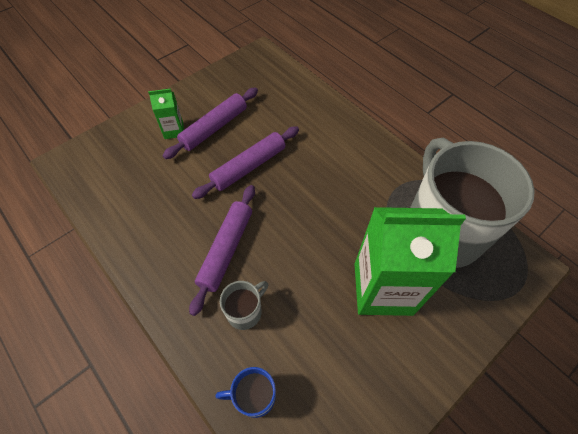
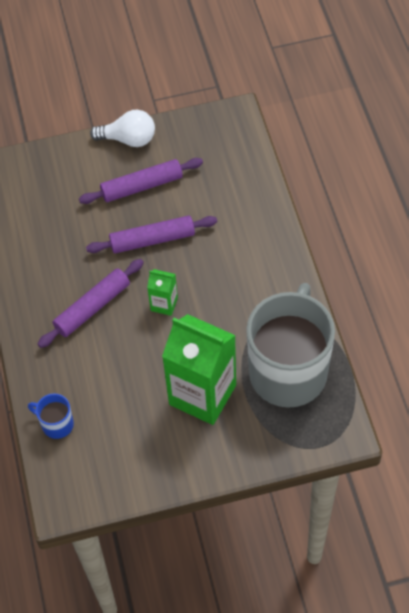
camera: 30 degrees right, 0 degrees up
green carton [148,89,184,139] -> green carton moved to [147,269,178,316]
grey mug [220,281,268,330] -> none
none -> white light bulb [90,110,155,147]

